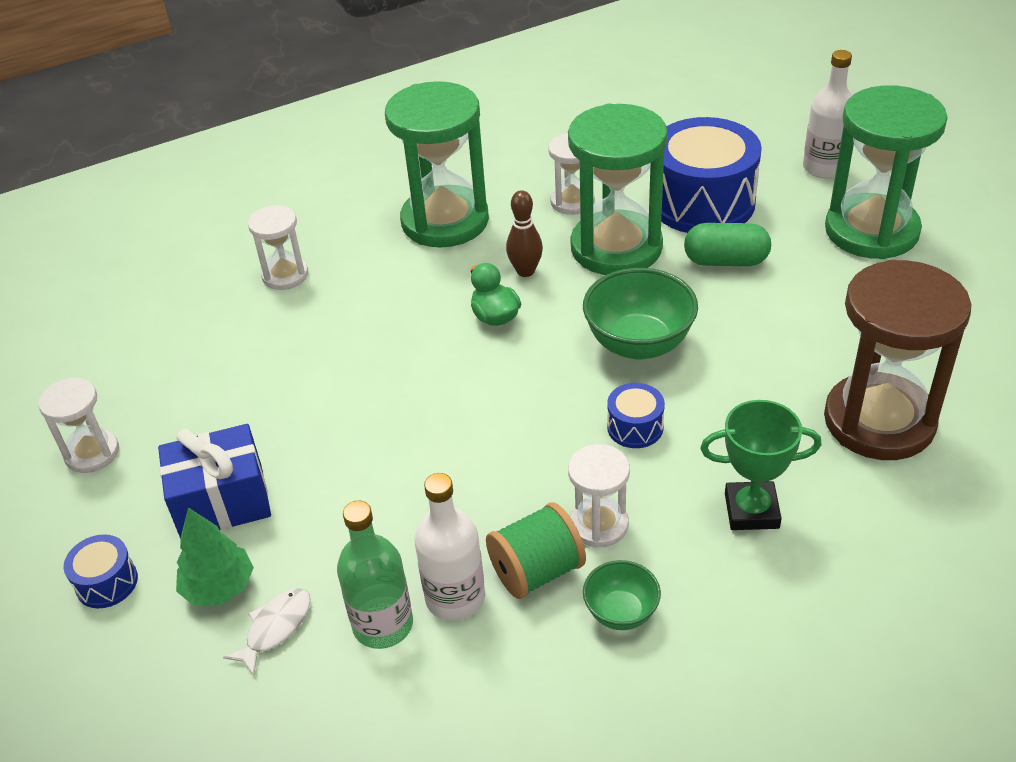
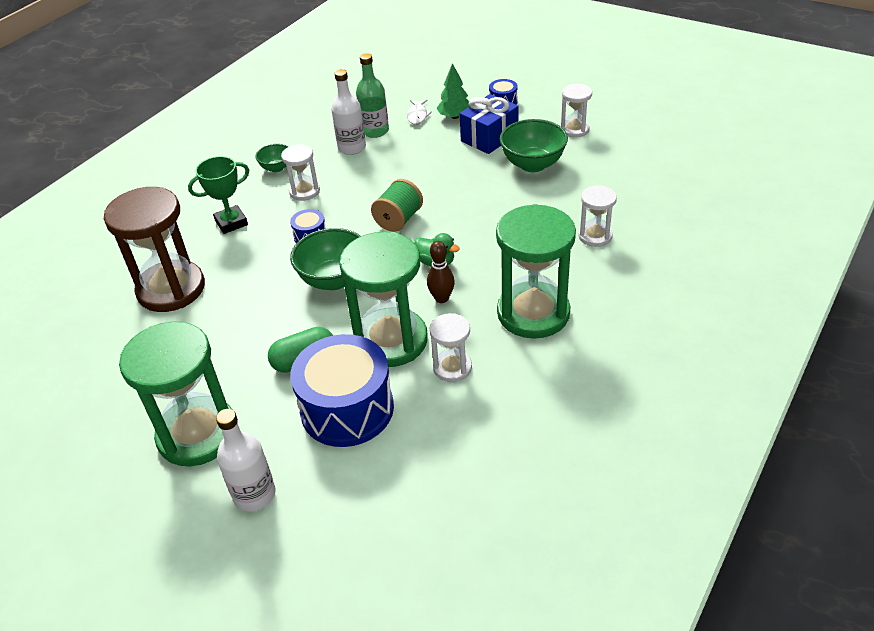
camera: 150 degrees right, 0 degrees up
green spool [486,502,586,599] -> green spool moved to [371,179,423,232]
none -> green bowl [500,119,568,172]

